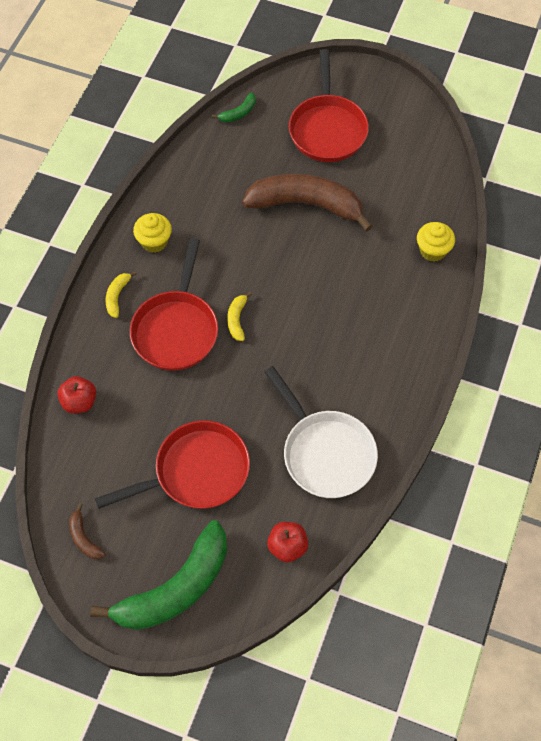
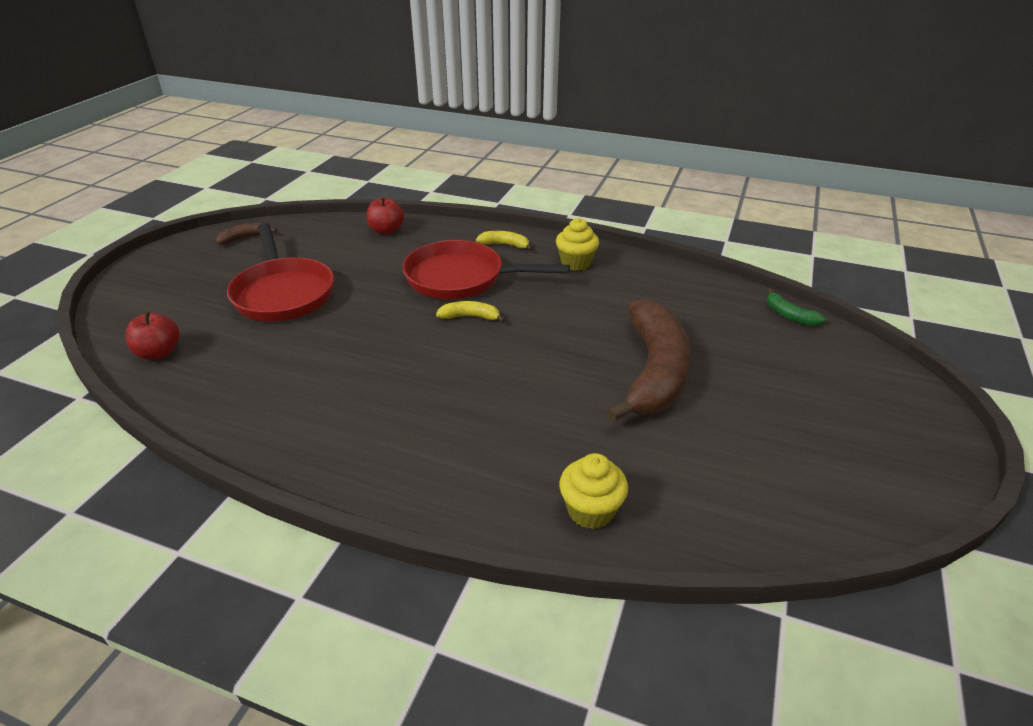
camera: 90 degrees right, 25 degrees down
green banana [90,520,227,630] -> none
white pan [264,366,378,498] -> none
red pan [289,49,369,162] -> none

